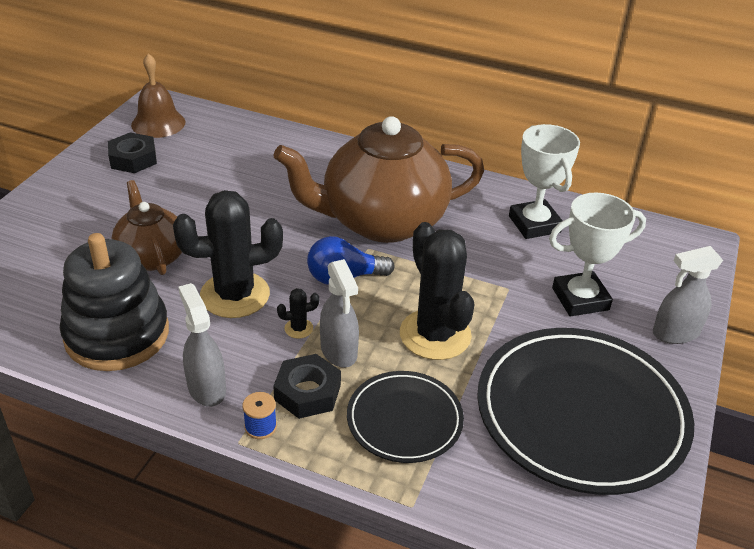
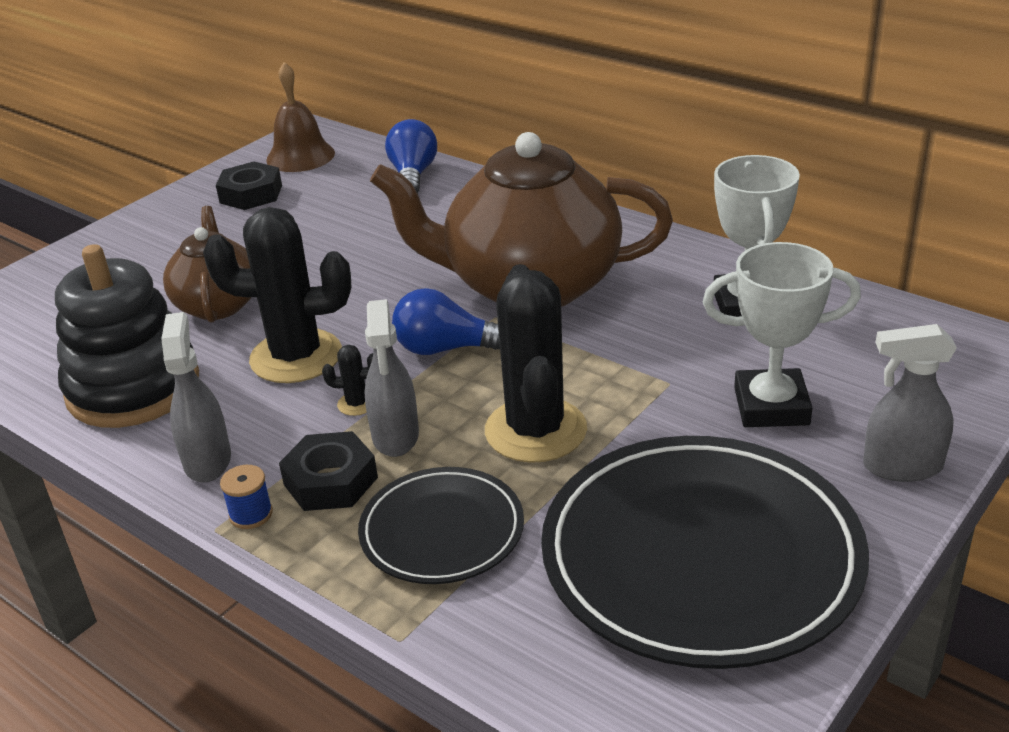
camera: 20 degrees right, 5 degrees down
none -> blue light bulb [385,119,437,193]

